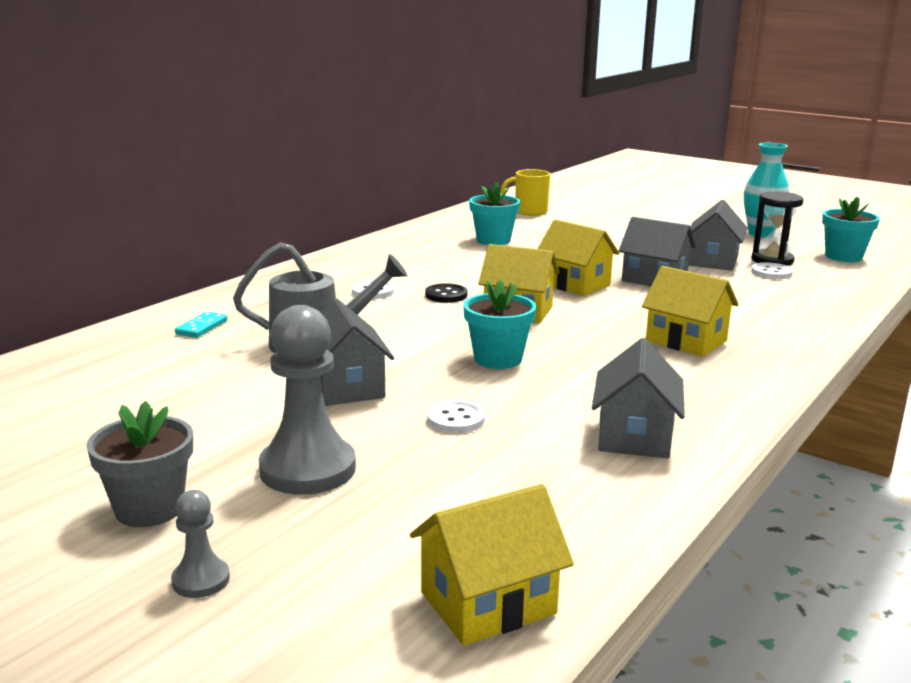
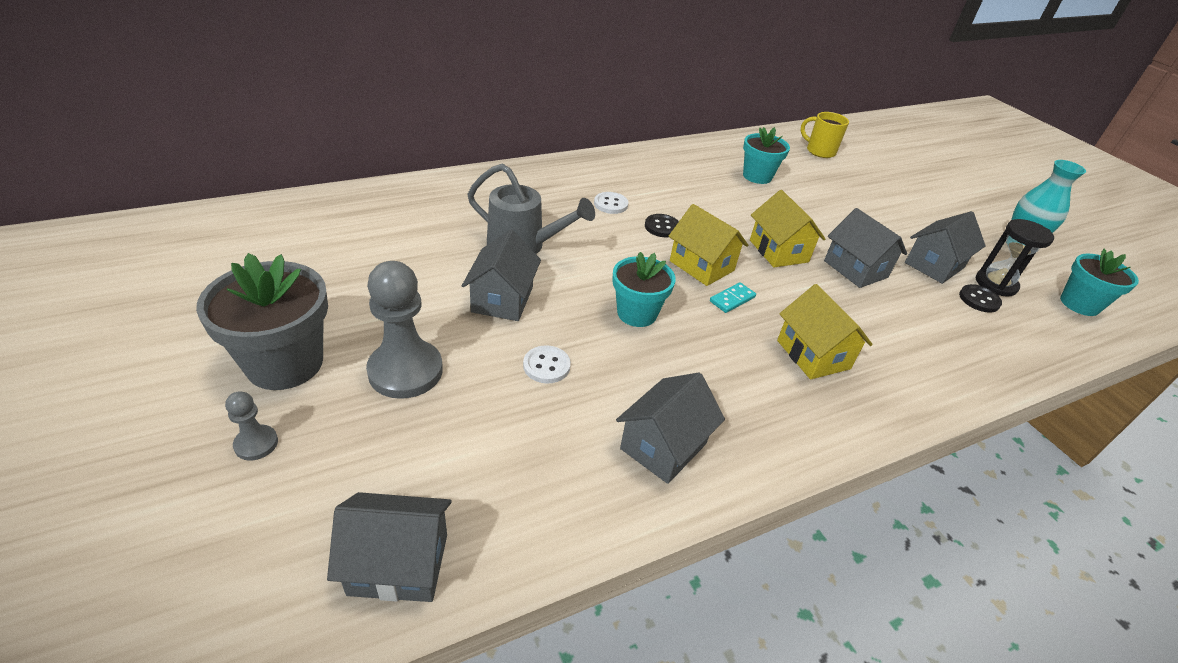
camera: 25 degrees right, 20 degrees up
grey flower pot [86,401,193,527] -> grey flower pot [196,253,328,390], size x1.54
turquoise domino [175,312,227,338] -> turquoise domino moved to [710,282,756,313]
yellow house [410,484,574,646] -> grey house [327,492,452,602]
white button [751,262,793,279] -> black button [959,284,1002,313]

